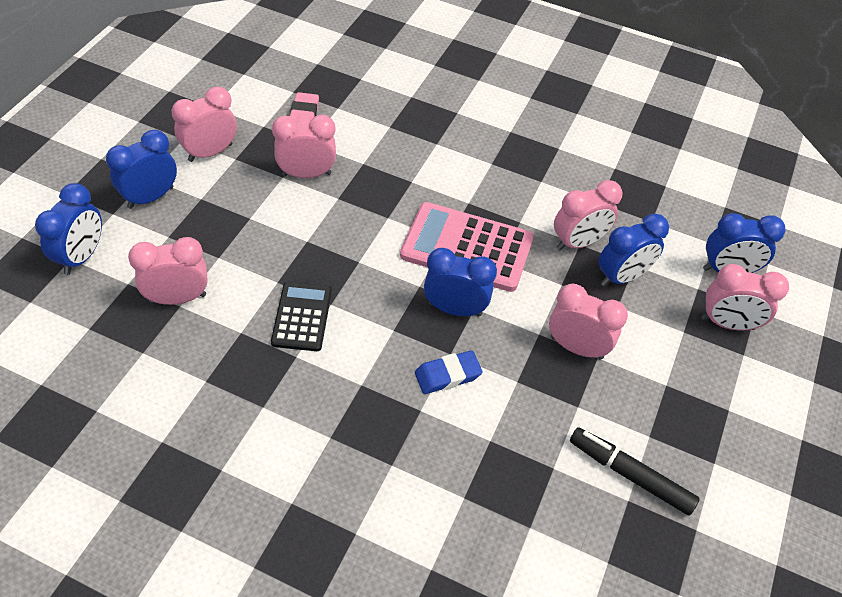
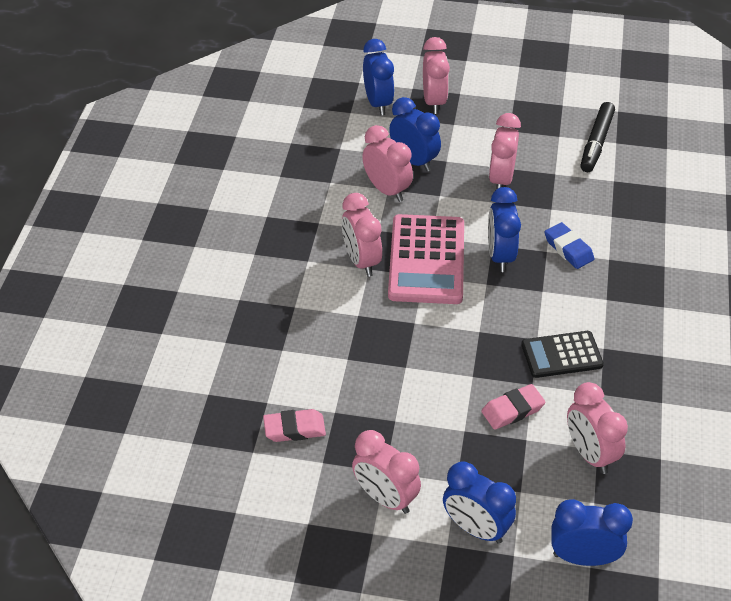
camera: 100 degrees left, 5 degrees down
pink clock [272,115,336,178] -> pink clock moved to [342,193,382,277]
none -> pink eraser [481,384,545,430]

